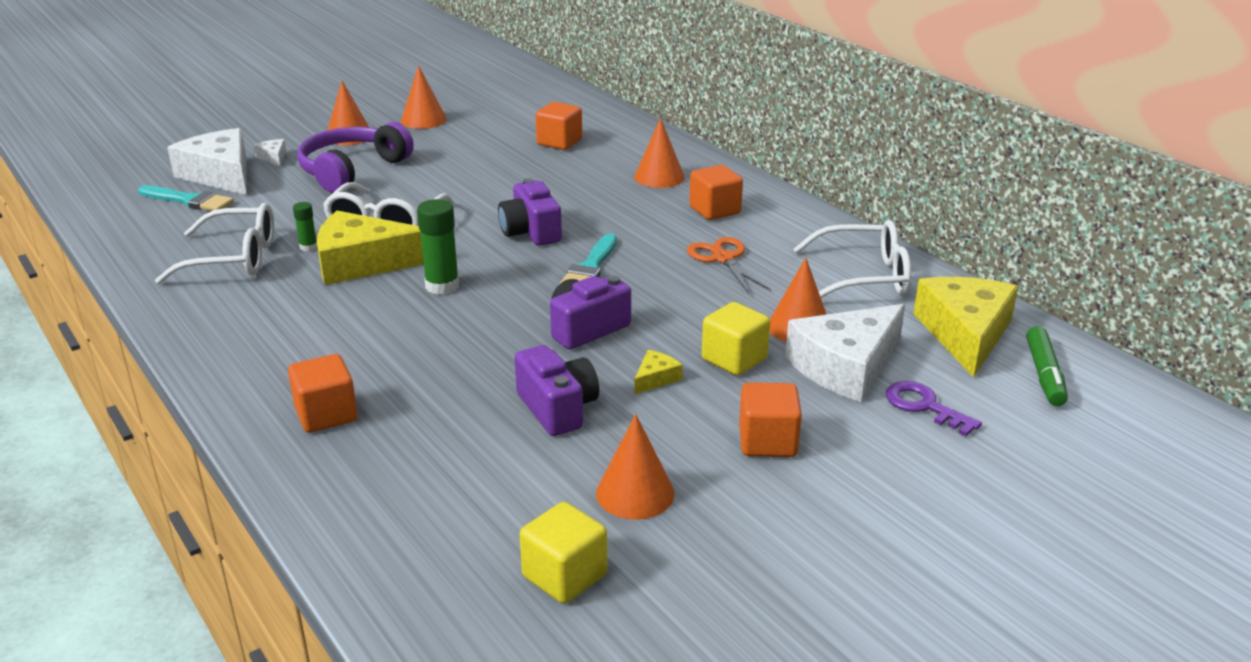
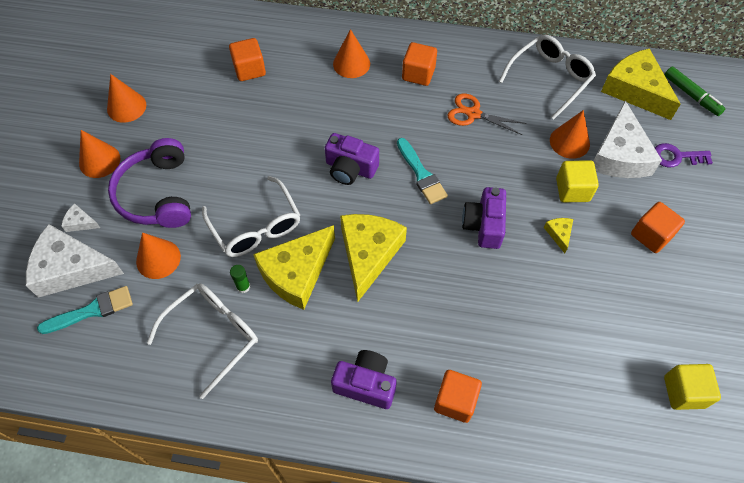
camera: 45 degrees left, 30 degrees up
green glue stick [417,199,459,295] -> yellow cheese [340,214,407,302]
purple camera [515,345,599,436] -> purple camera moved to [331,350,397,409]
orange cone [596,414,675,520] -> orange cone moved to [136,232,181,279]

